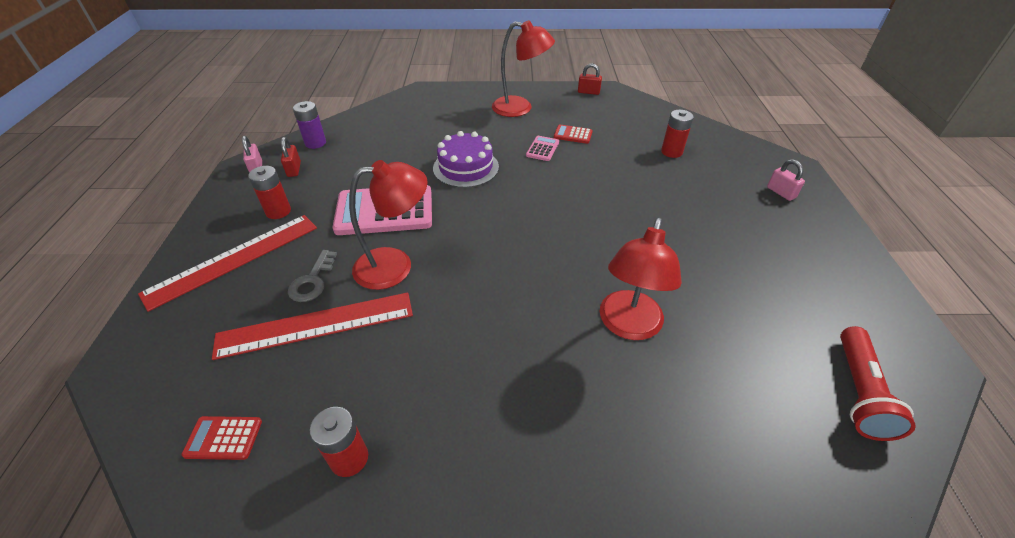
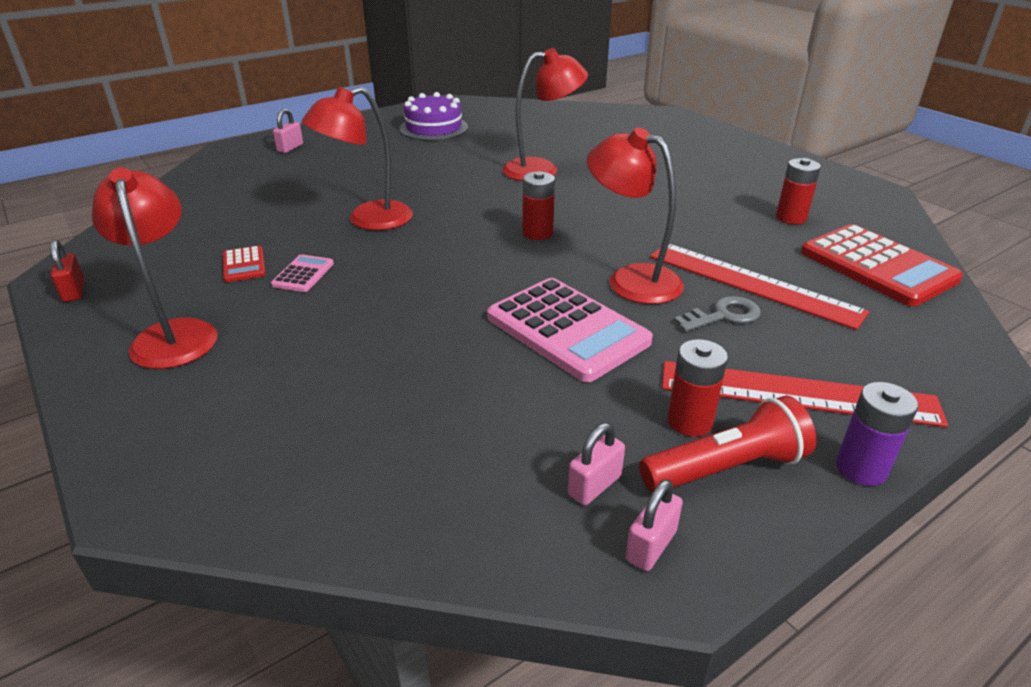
camera: 125 degrees left, 10 degrees down
red calculator [181,416,262,460] -> red calculator [801,224,963,307], size x2.18
red padlock [281,137,301,177] -> pink padlock [568,423,625,505]
purple battery [293,101,326,149] -> purple battery moved to [836,382,918,486]
purple cake [433,131,499,188] -> purple cake moved to [400,92,468,141]
pink calculator [526,136,559,161] -> pink calculator turned 120 degrees clockwise [271,254,334,292]
red battery [661,110,694,158] -> red battery moved to [522,171,555,240]
red flashlight [840,326,916,441] -> red flashlight moved to [639,395,816,493]
none -> red lamp [302,87,413,230]

